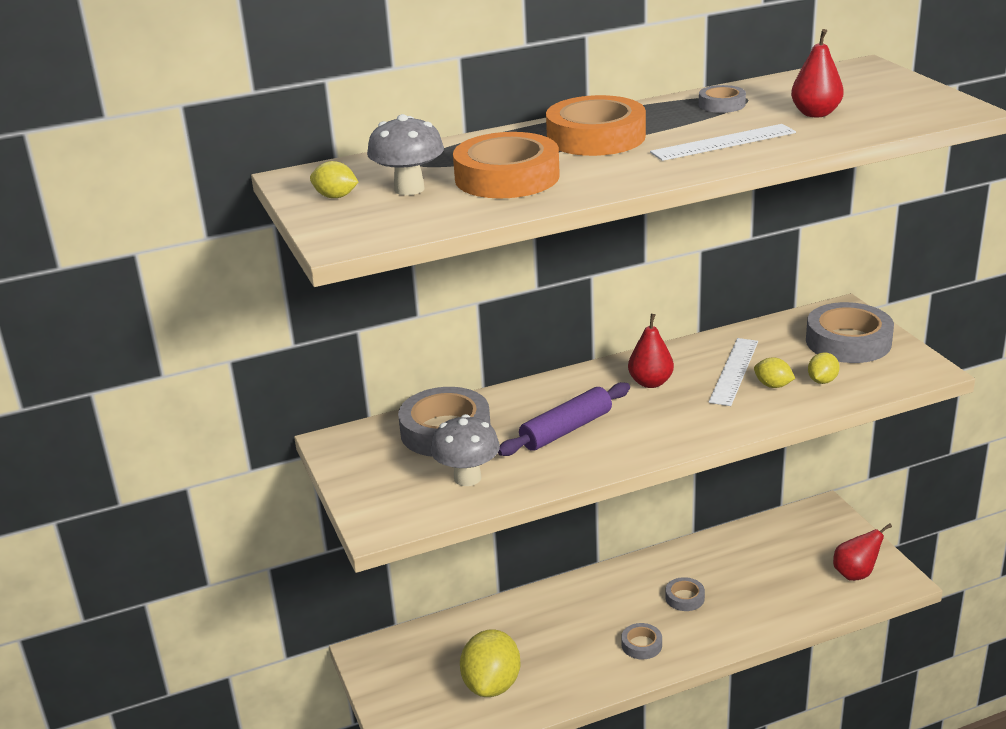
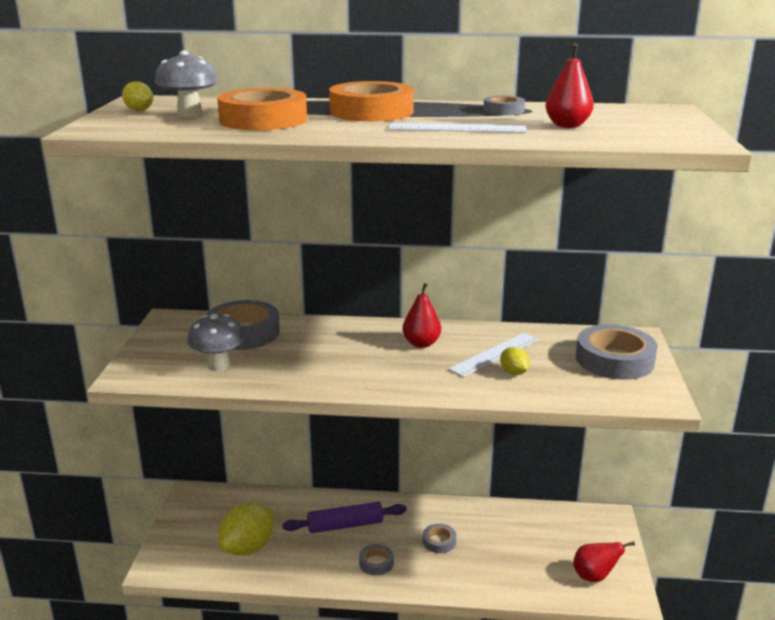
camera: 25 degrees right, 5 degrees down
purple rolling pin [498,382,630,456] -> purple rolling pin moved to [283,502,407,533]
yellow lemon [808,352,840,384] -> none

